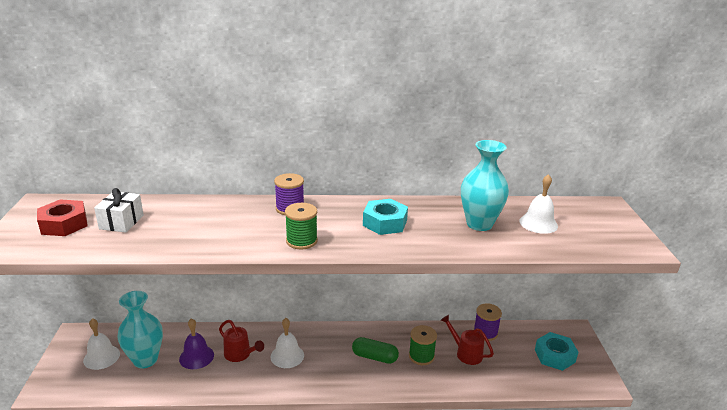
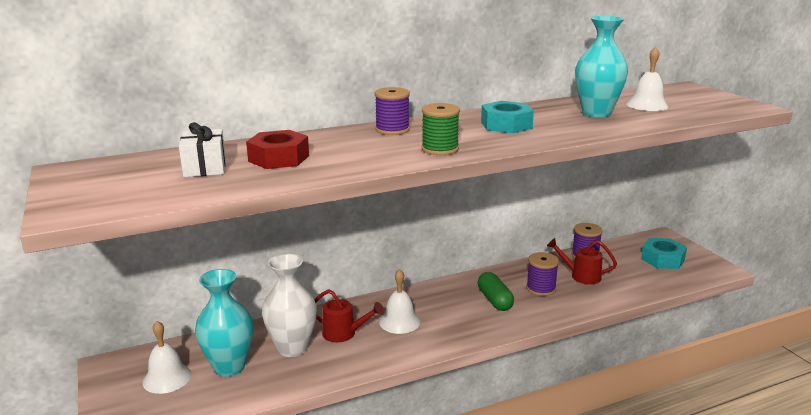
camera: 20 degrees left, 5 degrees down
red nut [37,199,88,236] -> red nut moved to [246,130,309,169]
purple bell [179,318,214,369] -> white vase [262,254,317,357]
green capsule [352,337,399,364] -> green capsule turned 75 degrees clockwise [478,272,514,311]
green spool [409,325,437,365] -> purple spool [526,252,559,296]

